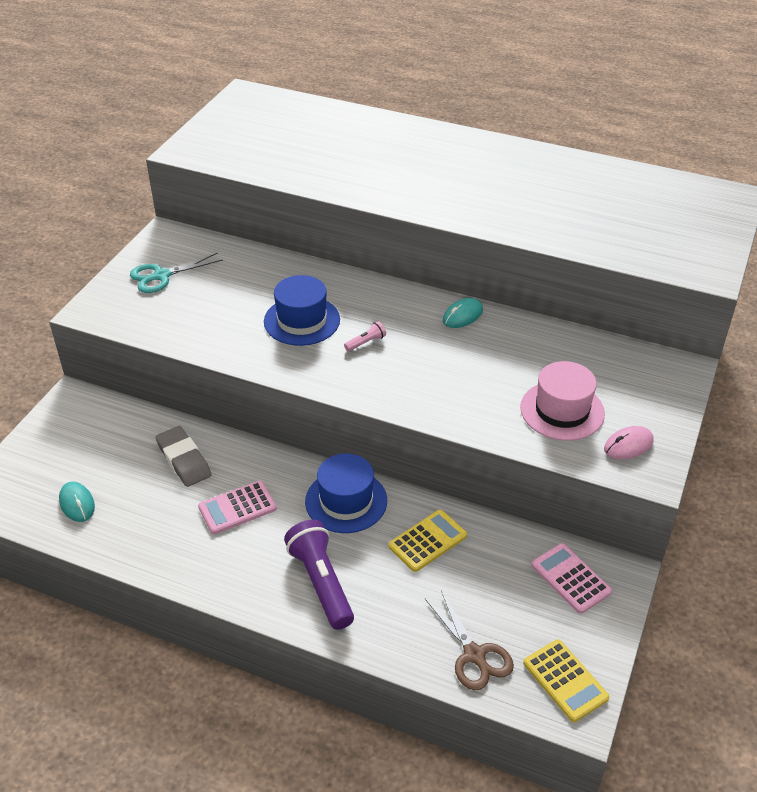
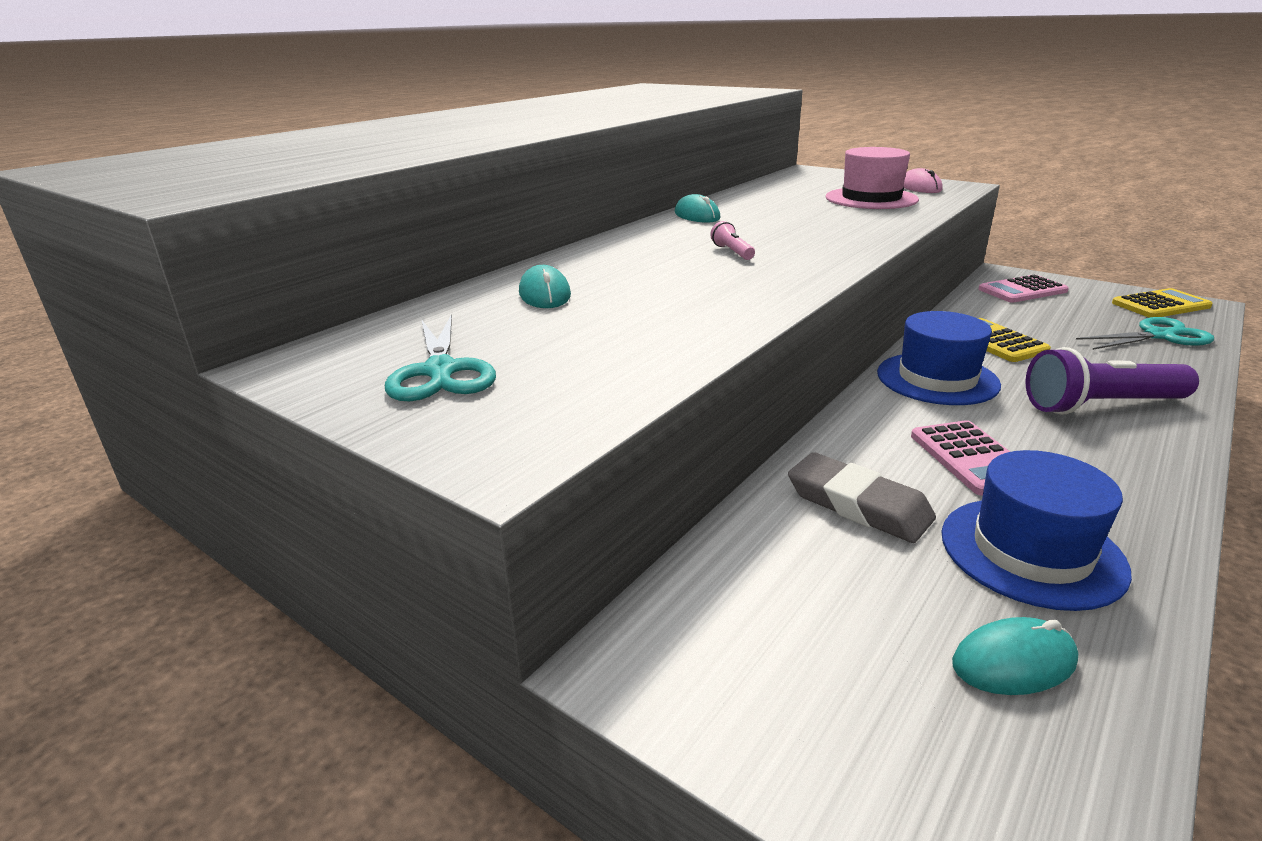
camera: 75 degrees left, 15 degrees down
grey eraser [156,426,212,487] -> grey eraser turned 60 degrees clockwise [788,452,936,543]
blue hat [264,275,340,346] -> blue hat moved to [942,450,1132,611]
brown scissors [425,590,514,690] -> turquoise scissors [1076,317,1214,350]
none -> turquoise mouse [519,265,571,308]

